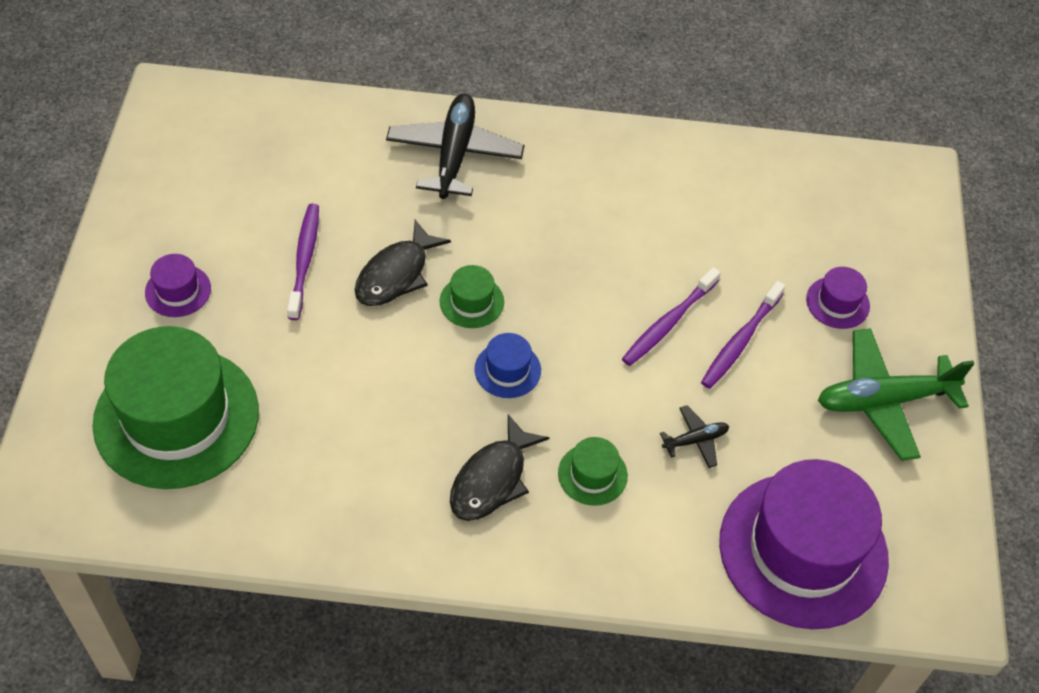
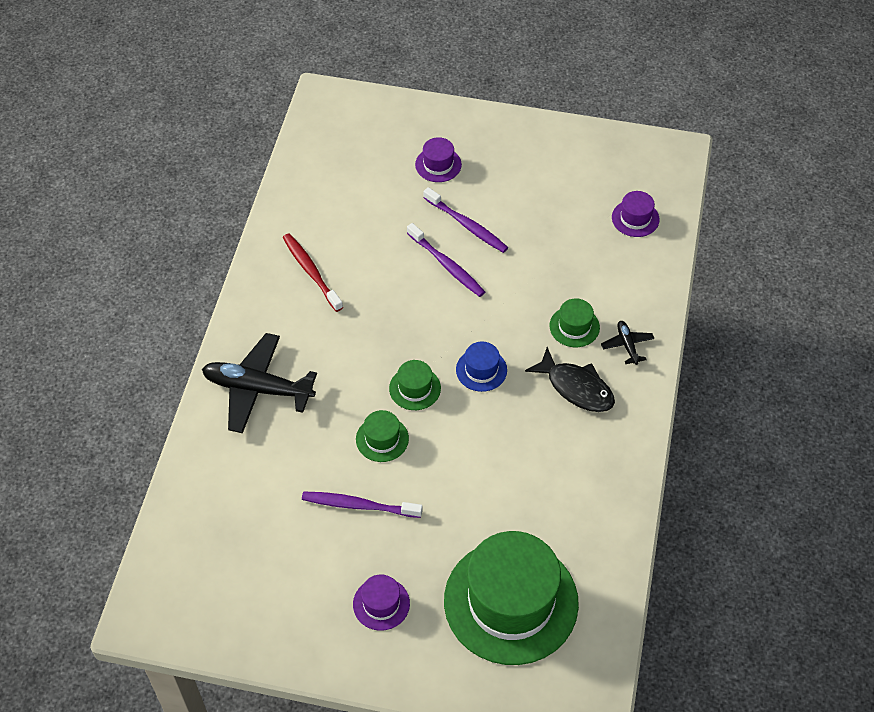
camera: 80 degrees left, 0 degrees up
black fish [355,220,451,306] -> green hat [356,410,409,462]
black plane [660,405,729,468] -> black plane moved to [601,321,655,365]
purple hat [719,459,889,629] -> purple hat [612,191,660,237], size x0.42
green plane [818,328,975,461] -> none
none -> red toothbrush [283,233,343,312]

